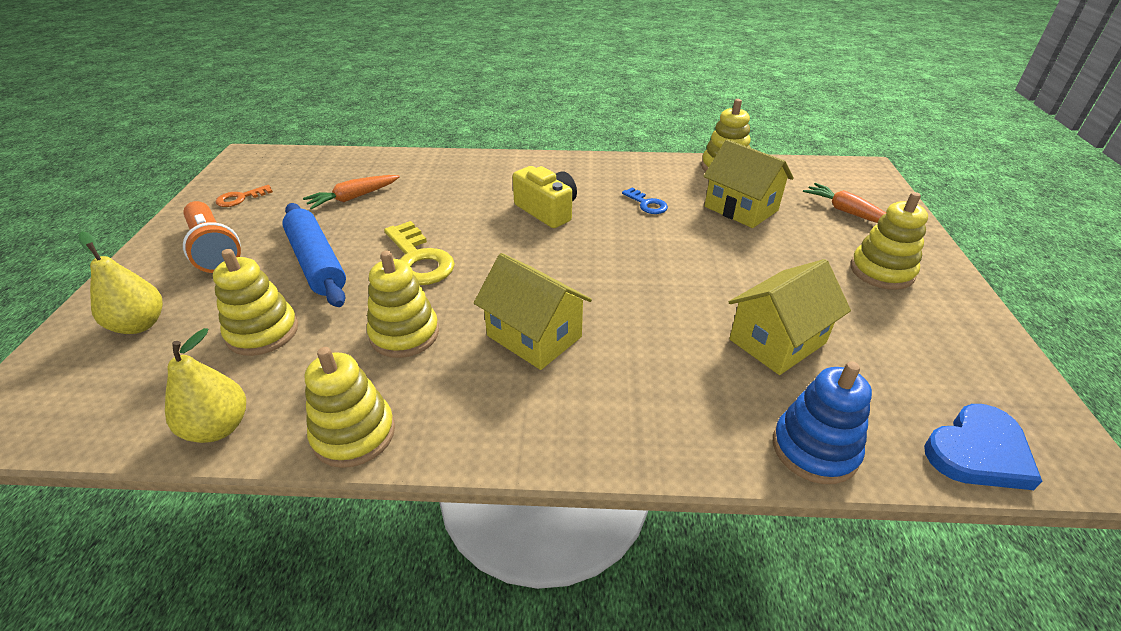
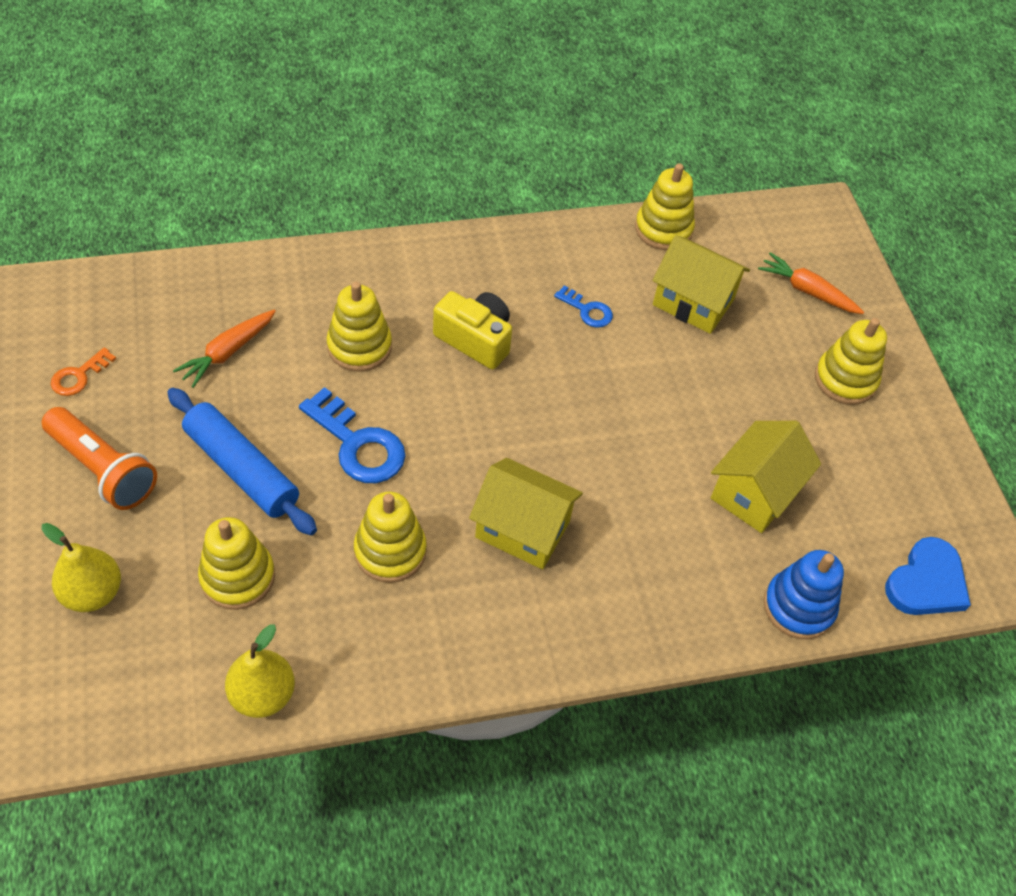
camera: 20 degrees left, 15 degrees up
yellow stacking toy [305,347,395,468] -> yellow stacking toy moved to [326,282,392,372]
yellow key [384,221,455,285] -> blue key [299,387,406,483]

